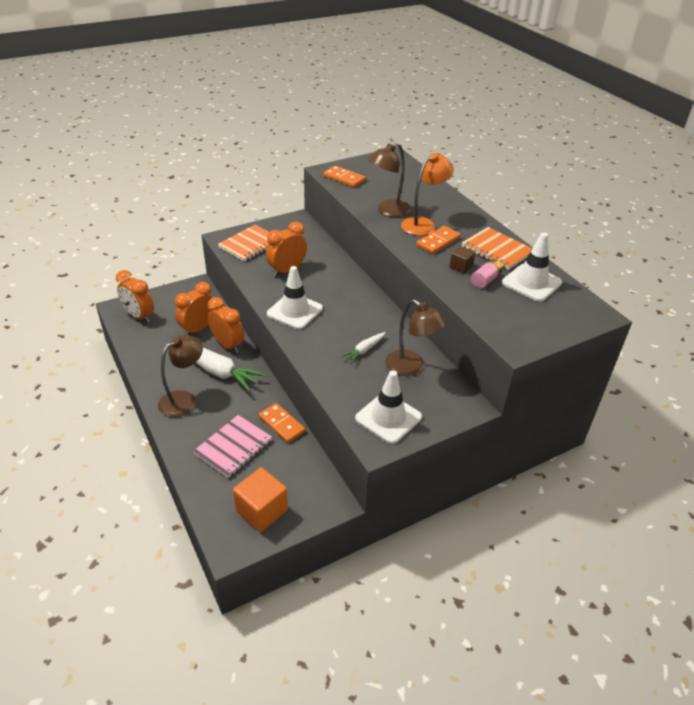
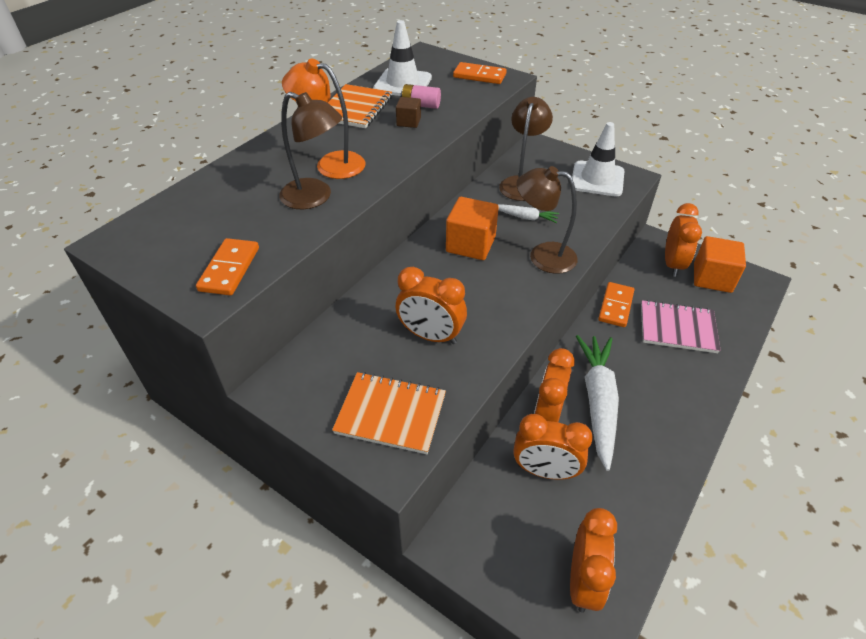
camera: 115 degrees left, 5 degrees up
brown lamp [158,335,203,417] -> brown lamp moved to [516,166,578,274]
white traffic cone [267,266,323,329] -> none
orange domino [416,226,461,254] -> orange domino moved to [453,62,507,84]
none -> orange cube [446,197,499,260]
none -> orange clock [665,203,702,277]

